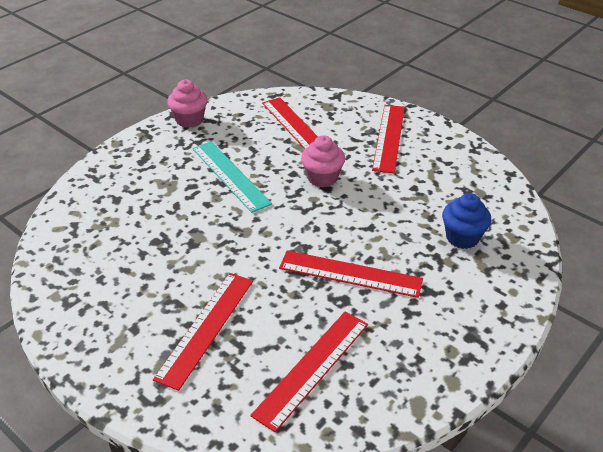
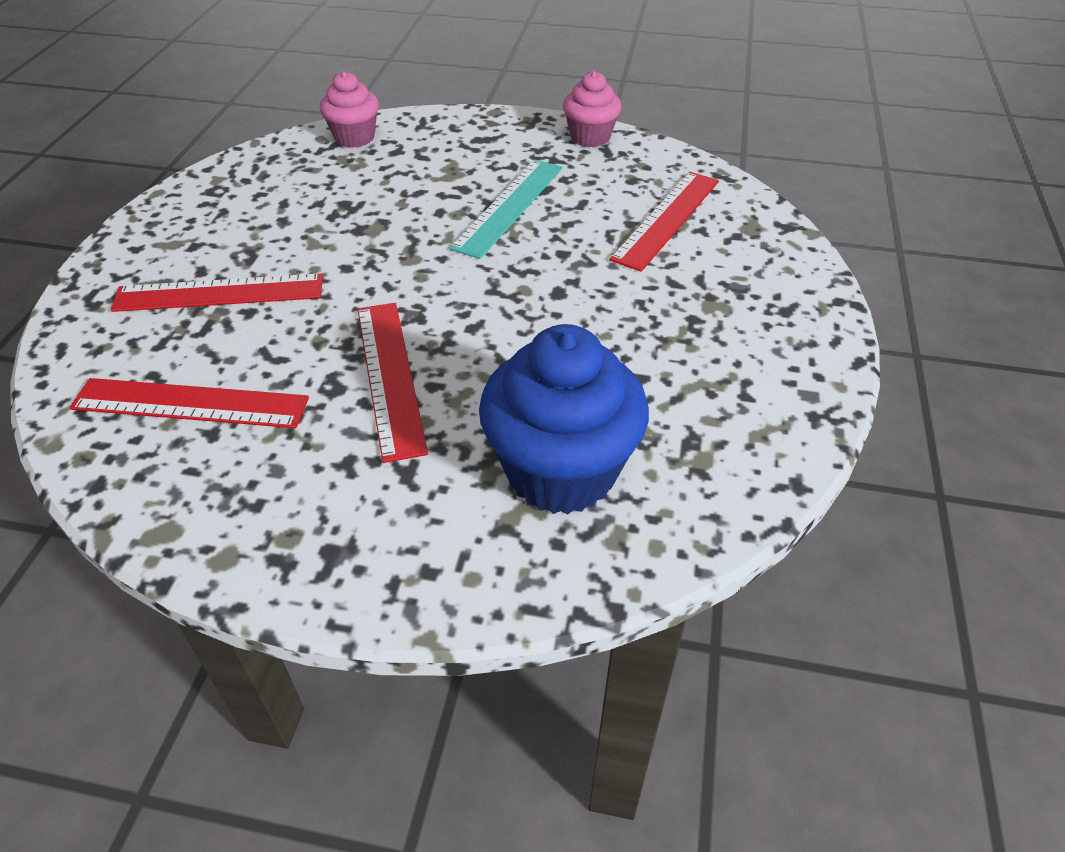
camera: 60 degrees right, 5 degrees up
pink cupcake [301,135,345,188] -> pink cupcake moved to [320,71,379,148]
red ruler [372,105,405,173] -> none
blue cupcake [442,193,491,249] -> blue cupcake [479,324,649,514], size x1.78

